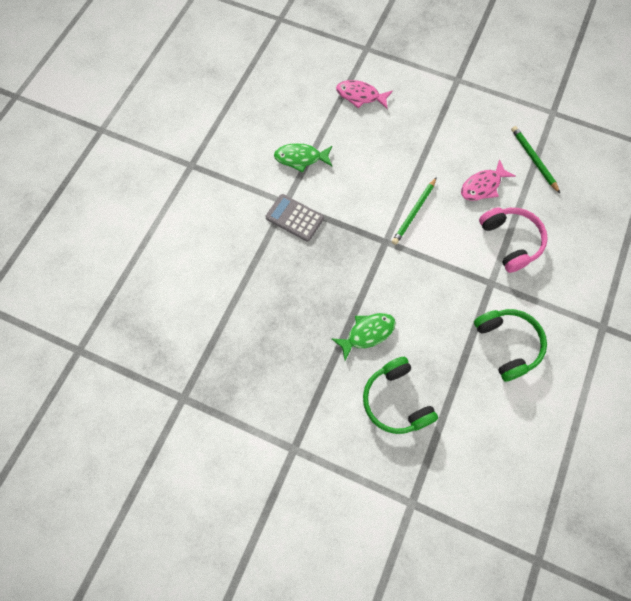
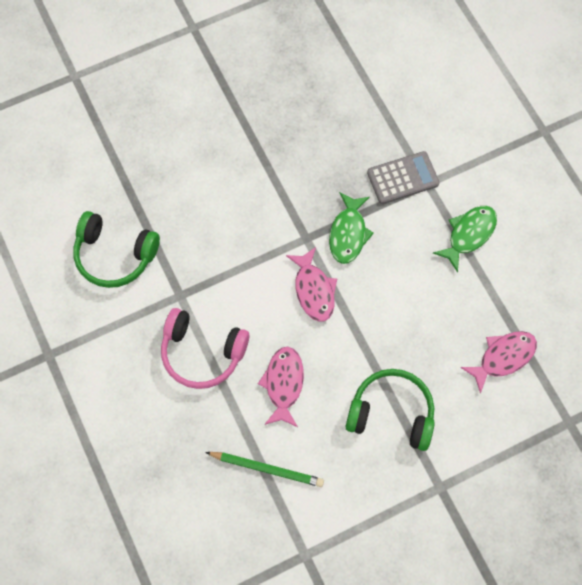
camera: 130 degrees right, 0 degrees up
green fish [331,313,396,360] -> green fish moved to [329,192,374,264]
green headphones [363,357,438,434] -> green headphones moved to [345,369,435,451]
green pencil [392,177,437,245] -> pink fish [286,247,337,322]

